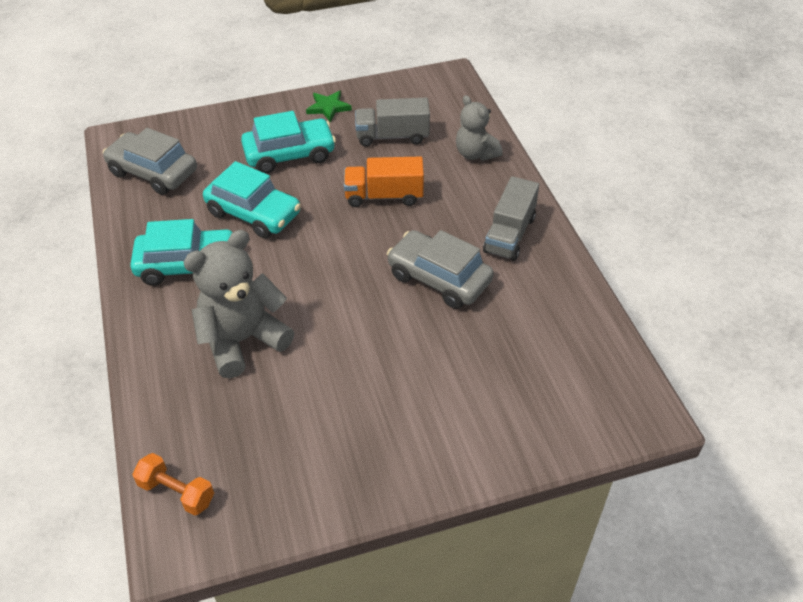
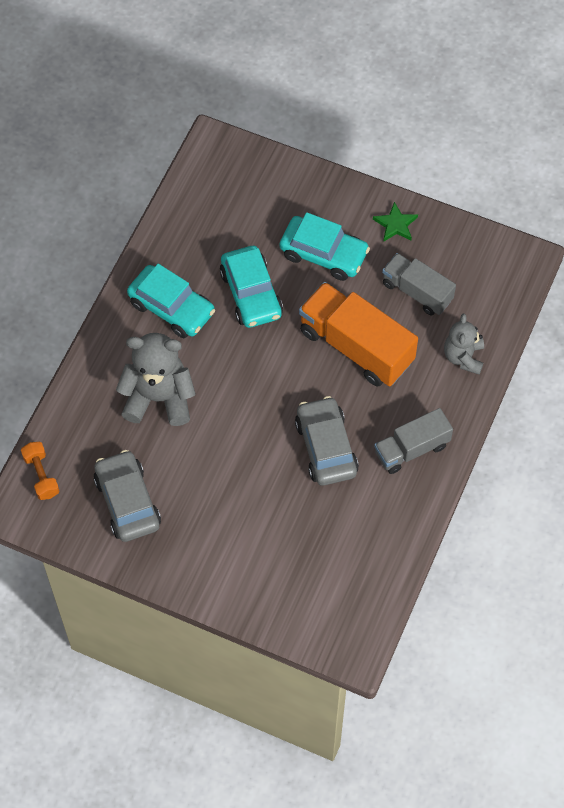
camera: 40 degrees right, 15 degrees up
grey car [103,128,197,195] -> grey car moved to [93,450,161,542]
orange truck [344,157,424,207] -> orange truck [299,282,418,386], size x1.61

